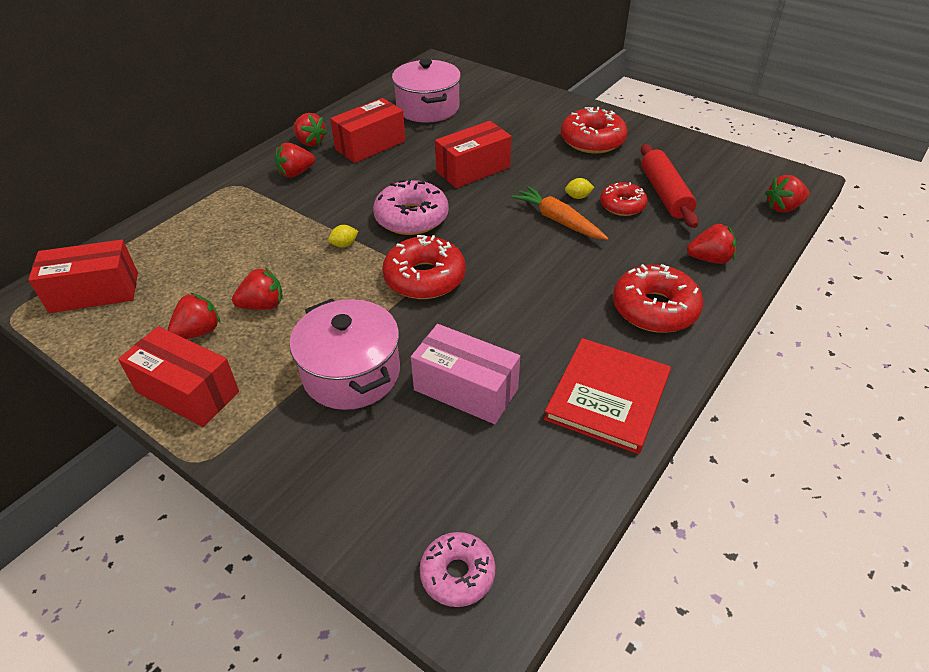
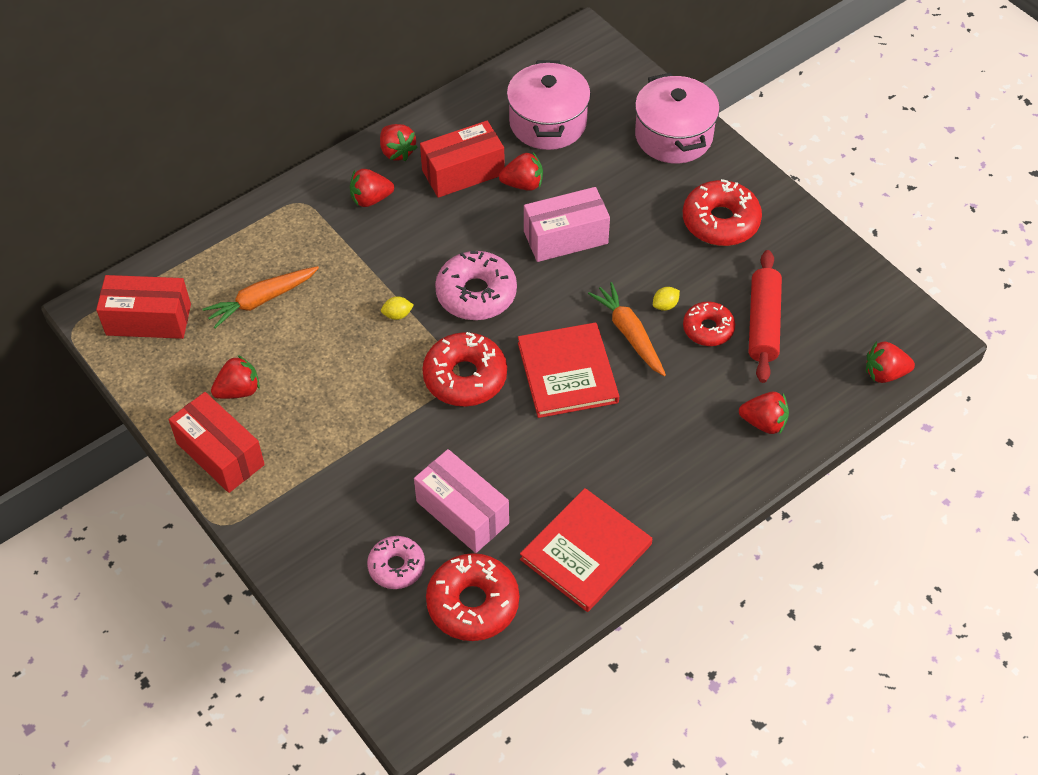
camera: 15 degrees right, 10 degrees up
red strawberry [232,267,283,310] -> red strawberry moved to [499,152,543,191]
pink pot [289,299,400,410] -> pink pot moved to [635,73,720,163]
pink donut [419,532,496,607] -> pink donut moved to [367,536,425,589]
red box [435,121,511,188] -> pink box [524,187,610,262]
yellow lemon [565,178,594,199] -> yellow lemon turned 45 degrees counterclockwise [653,287,680,311]
red donut [613,264,703,333] -> red donut moved to [426,553,519,641]
none -> orange carrot [202,266,319,328]
none -> red book [518,322,619,418]

